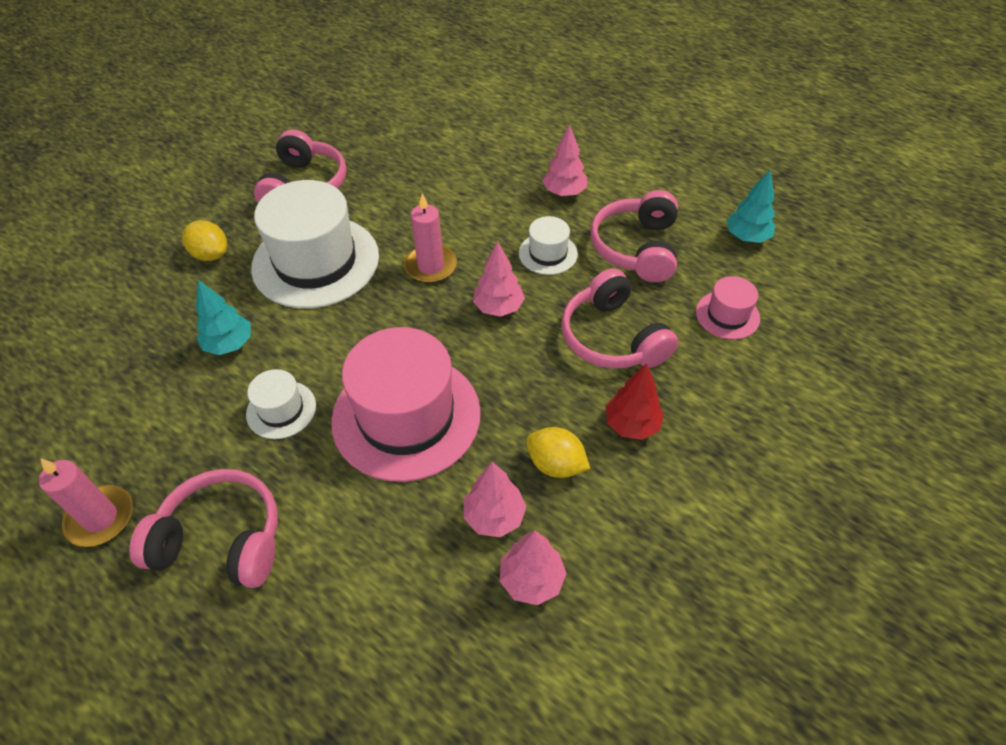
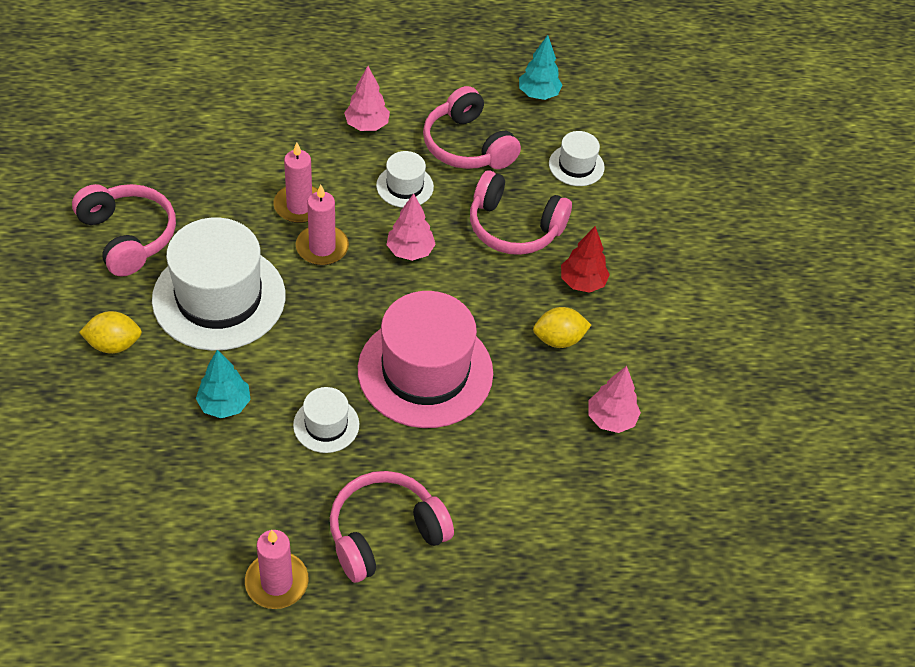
camera: 45 degrees left, 0 degrees up
pink tree [464,462,526,537] -> none
pink hat [696,276,760,340] -> white hat [549,131,605,186]
none -> pink candle [273,142,318,223]

